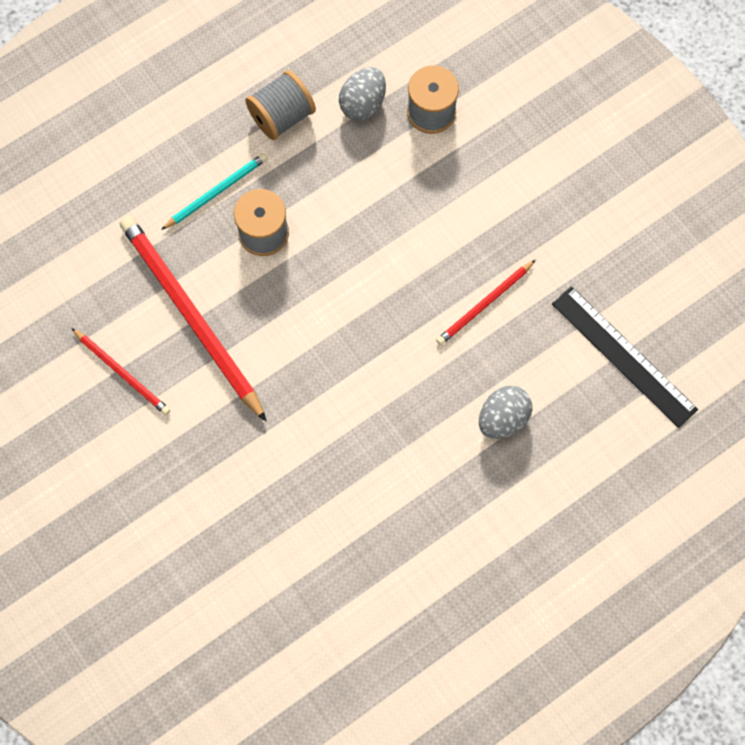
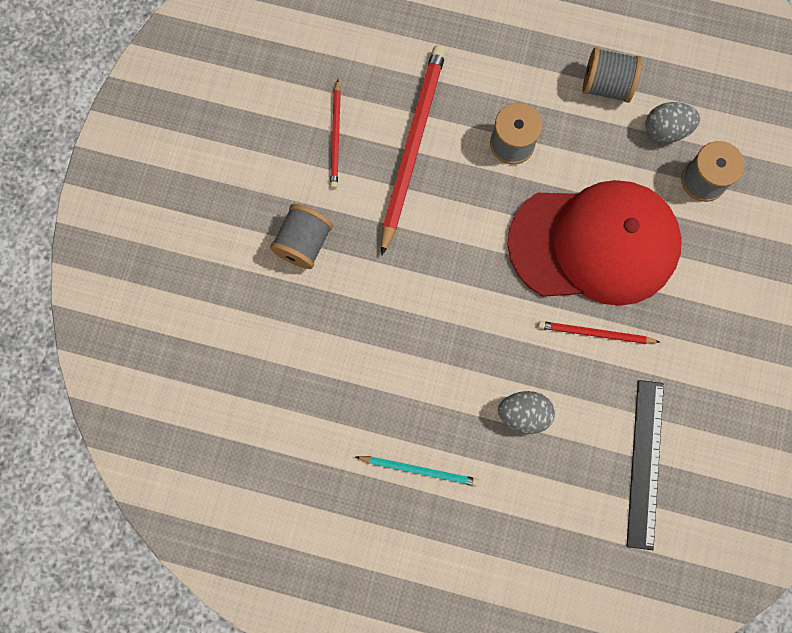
camera: 50 degrees right, 5 degrees up
turquoise pencil [161,153,267,230] -> turquoise pencil moved to [356,456,479,486]
none -> grey spool [270,204,333,269]
none -> red cap [507,180,682,306]

